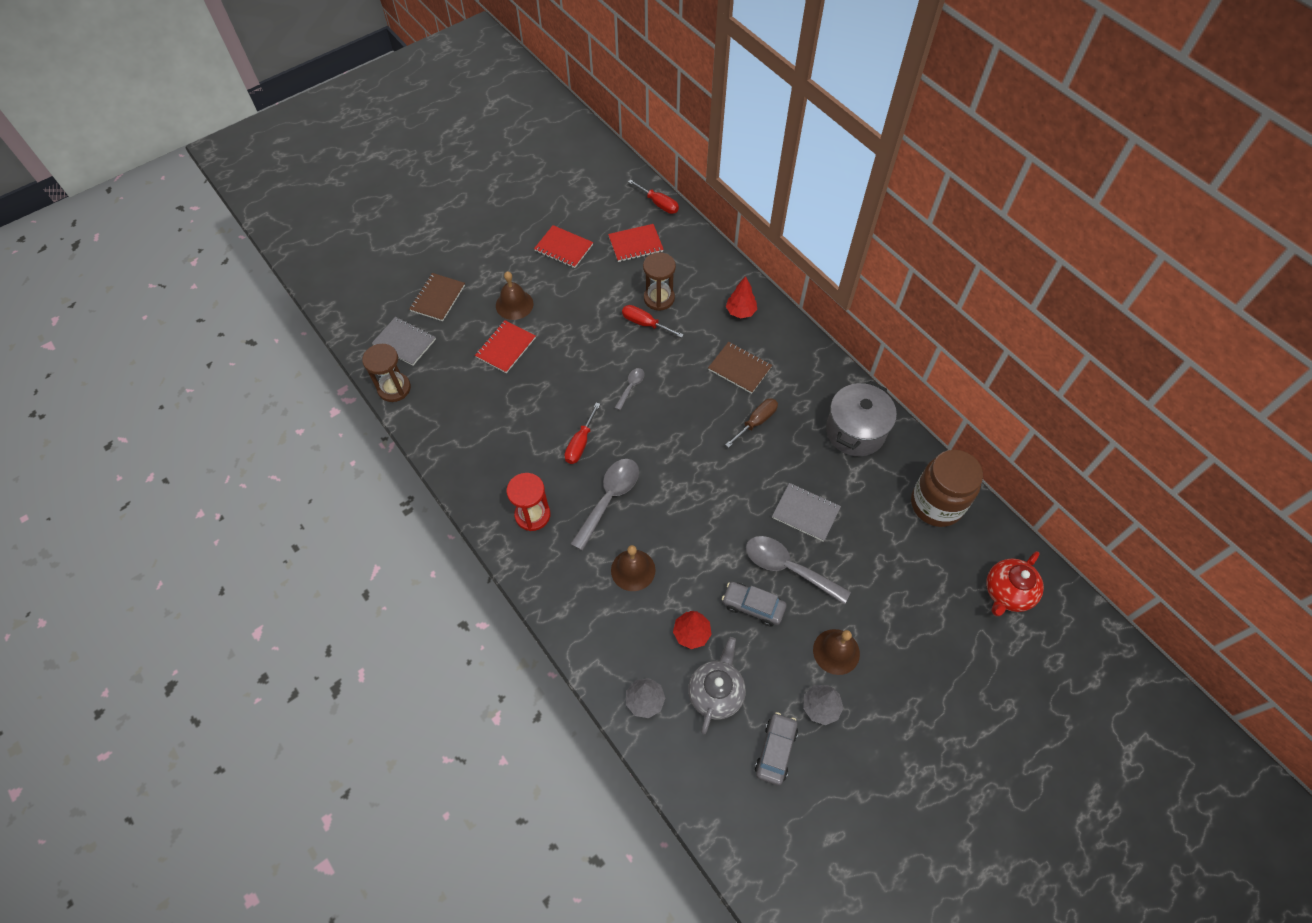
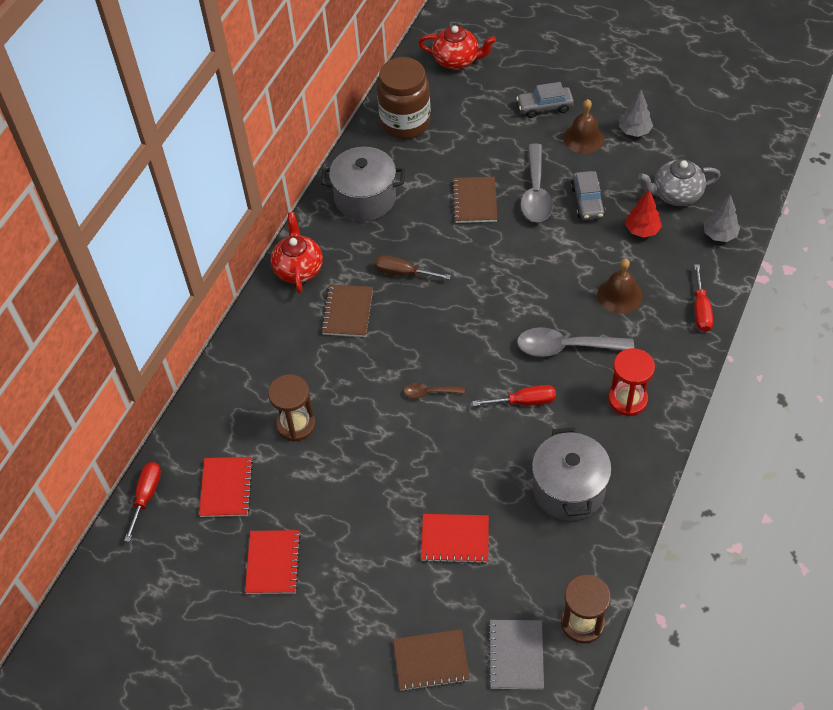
camera: 115 degrees left, 5 degrees down
brown bell [496,271,534,320] -> none
red notebook [608,224,664,262] -> red notebook turned 45 degrees clockwise [199,457,253,517]
grey spoon [614,368,645,410] -> brown spoon [404,383,465,399]
red screwdriver [622,305,684,338] -> red screwdriver moved to [694,264,713,332]
red tree [726,276,757,319] -> none
grey car [755,712,798,786] -> grey car moved to [516,82,574,118]
grey notebook [772,483,841,542] -> brown notebook [452,177,497,223]
none -> red teapot [270,212,323,293]
none -> grey pot [532,427,612,521]

